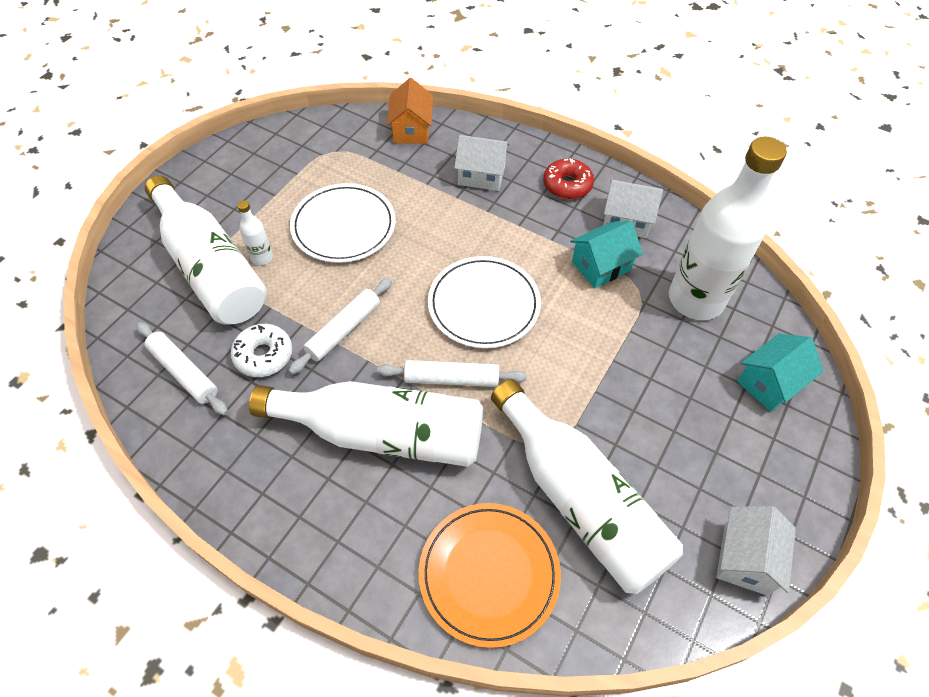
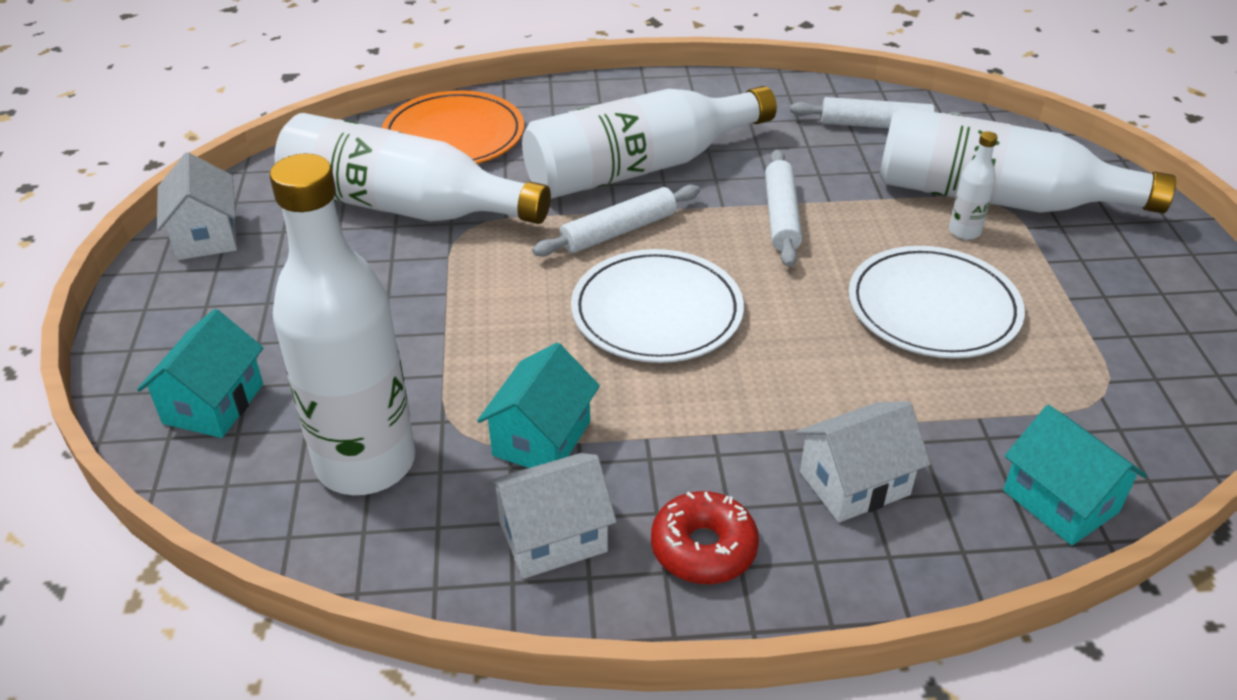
camera: 145 degrees right, 15 degrees down
white donut [231,324,292,377] -> none
orange house [387,78,433,144] -> turquoise house [1003,405,1147,546]

